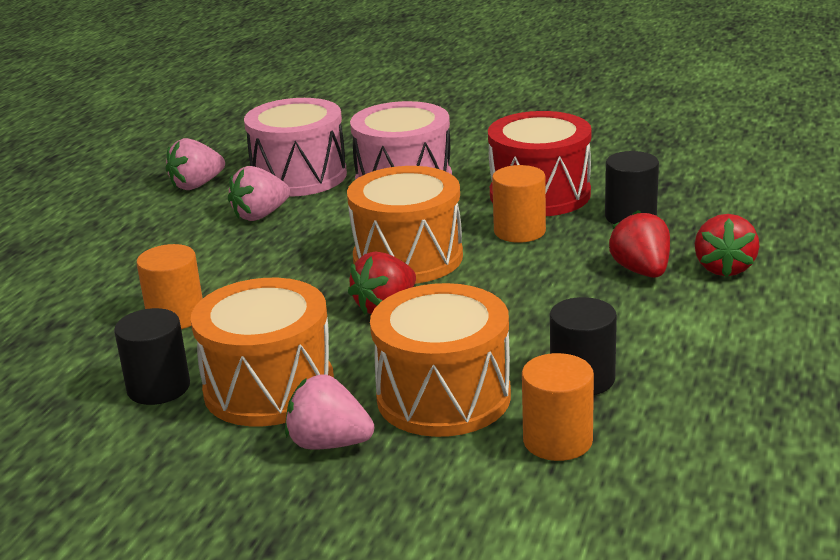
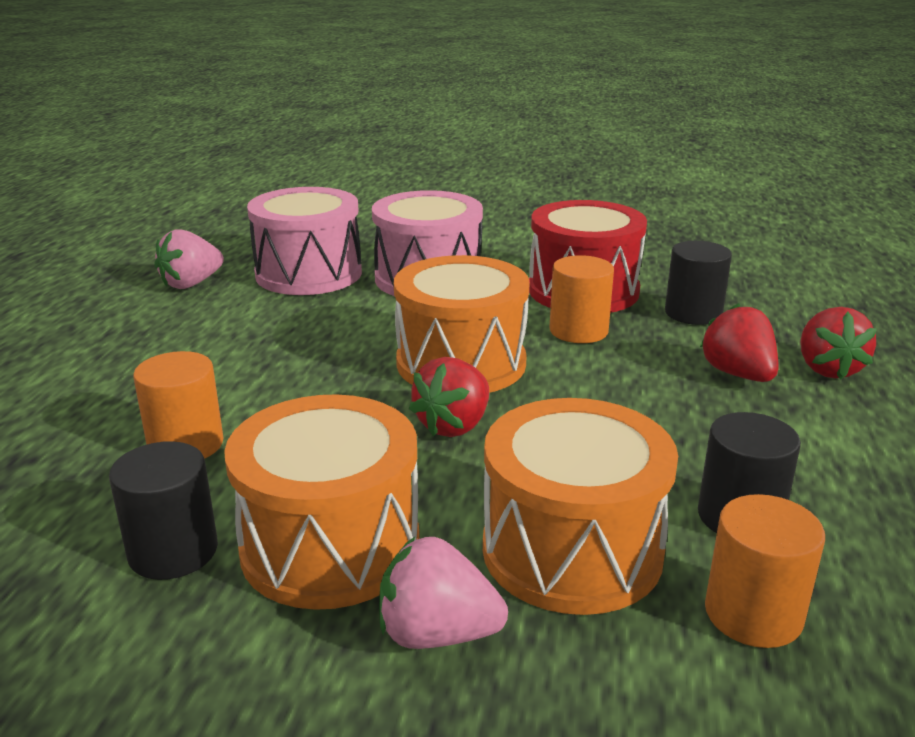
camera: 10 degrees left, 0 degrees up
pink strawberry [228,166,290,221] -> none

